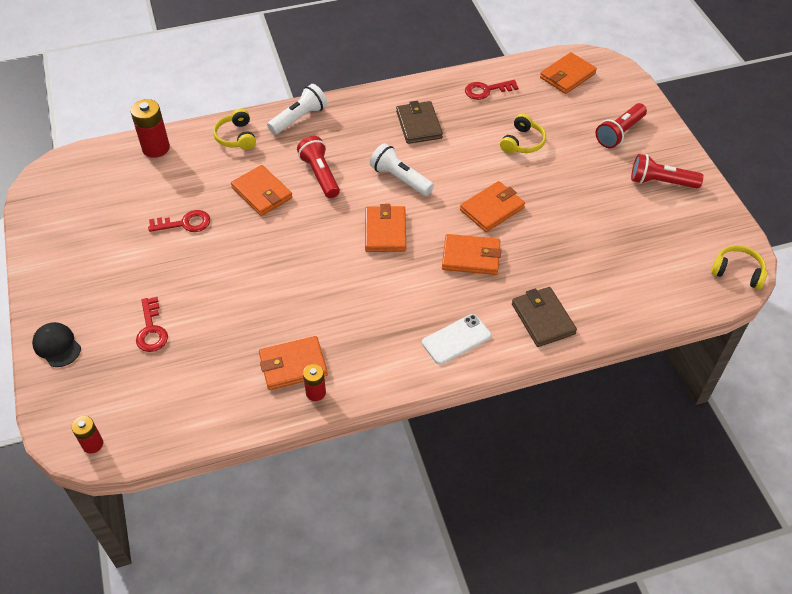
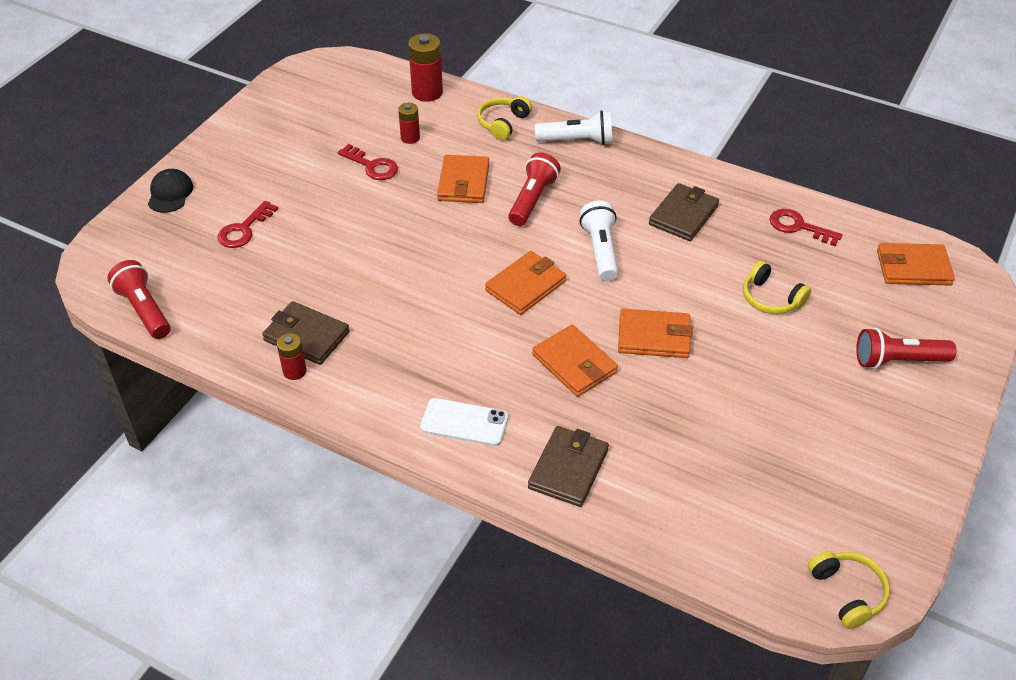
camera: 45 degrees right, 5 degrees down
red battery [71,416,103,454] -> red battery moved to [398,103,420,144]
orange wallet [259,336,328,390] -> brown wallet [262,301,350,365]
yellow headphones [500,114,546,154] -> yellow headphones turned 60 degrees clockwise [743,261,811,314]
red flashlight [631,154,704,188] -> red flashlight moved to [107,260,171,339]

